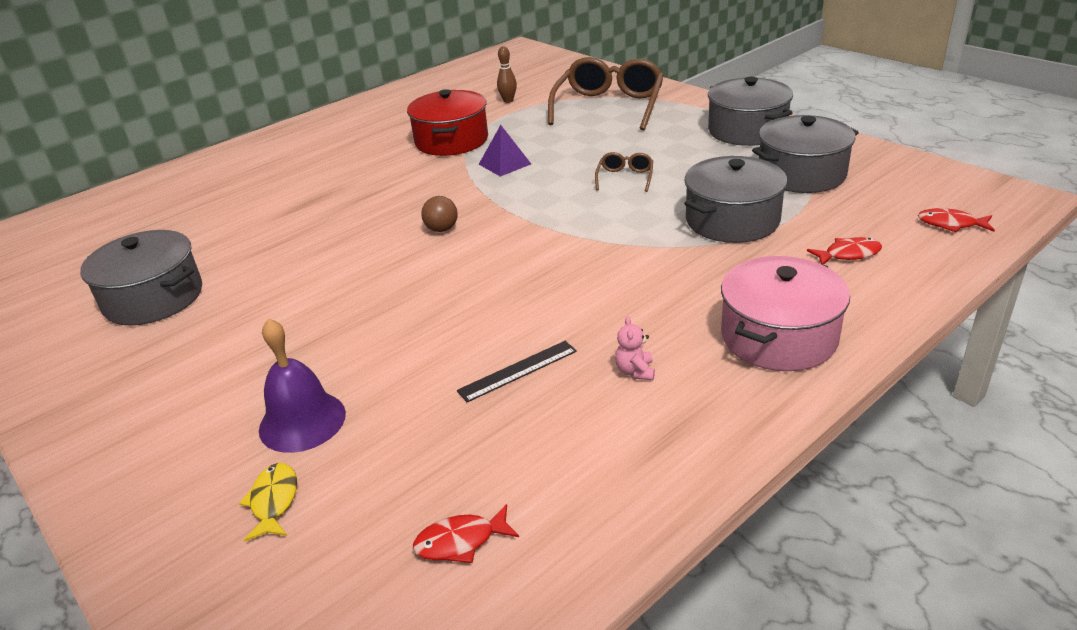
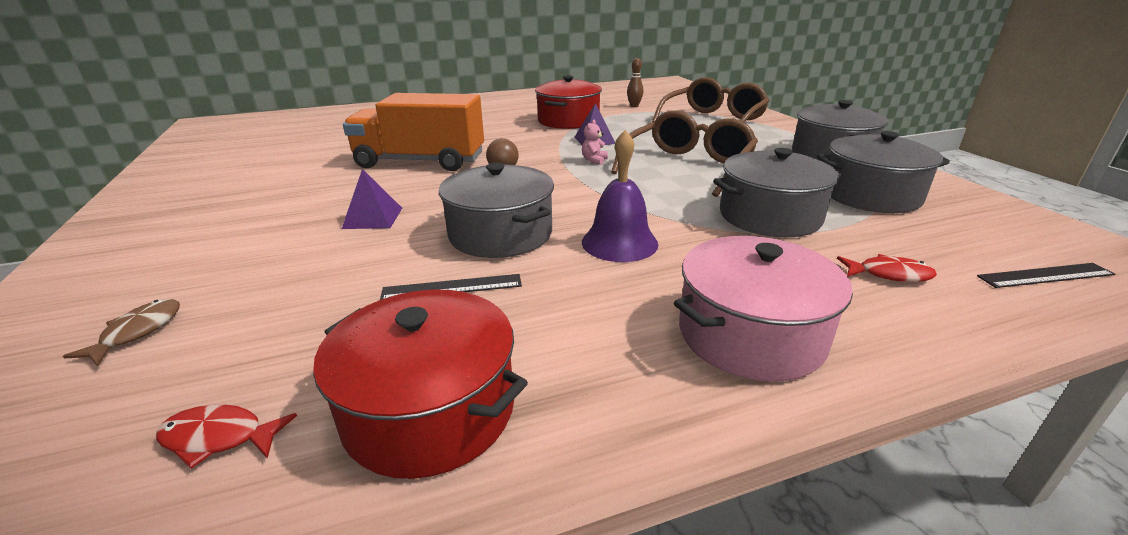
camera: 20 degrees right, 5 degrees down
grey pot [80,230,202,325] -> grey pot moved to [439,163,554,258]
yellow fish [239,463,297,542] -> brown fish [63,299,180,366]
purple bell [259,318,346,453] -> purple bell moved to [582,130,658,262]
brown glasses [595,152,653,192] -> brown glasses [611,110,758,197], size x2.23
pink teddy bear [615,317,655,380] -> pink teddy bear moved to [582,120,608,165]
red fish [918,208,995,232] -> black ruler [977,263,1115,288]
none -> red pot [313,289,528,479]
none -> purple pyramid [342,169,402,229]
none -> orange truck [343,93,484,171]

